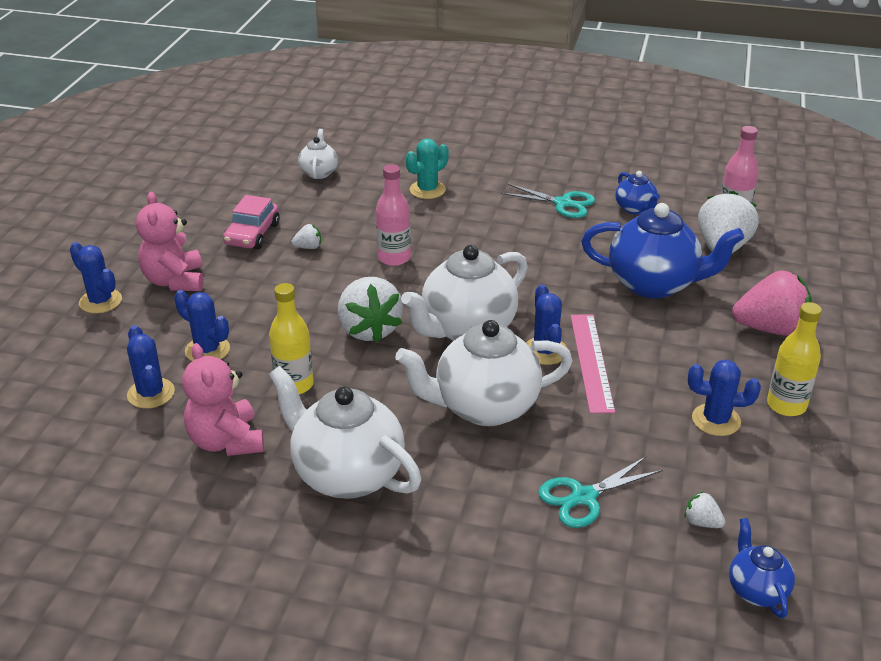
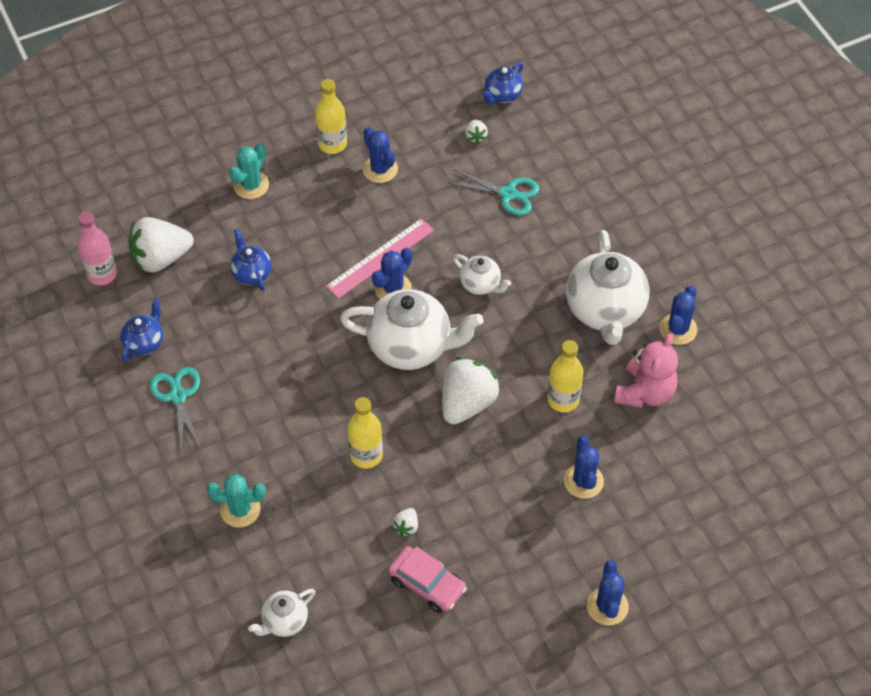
camera: 130 degrees left, 20 degrees up
blue cactus [127,325,175,409] -> blue cactus moved to [659,286,697,345]
pink teddy bear [136,192,204,291] -> none
pink car [223,195,280,249] -> pink car turned 60 degrees clockwise [388,546,467,613]
white strawberry [292,224,321,249] -> white strawberry turned 105 degrees counterclockwise [392,508,418,536]
pink bottle [376,164,411,266] -> yellow bottle [348,397,383,469]
white teapot [395,320,573,426] -> white teapot [453,254,511,295], size x0.50
blue teapot [581,203,744,299] -> blue teapot [230,229,272,291], size x0.50
pink strawberry [732,270,812,336] -> turquoise cactus [229,143,269,199]

